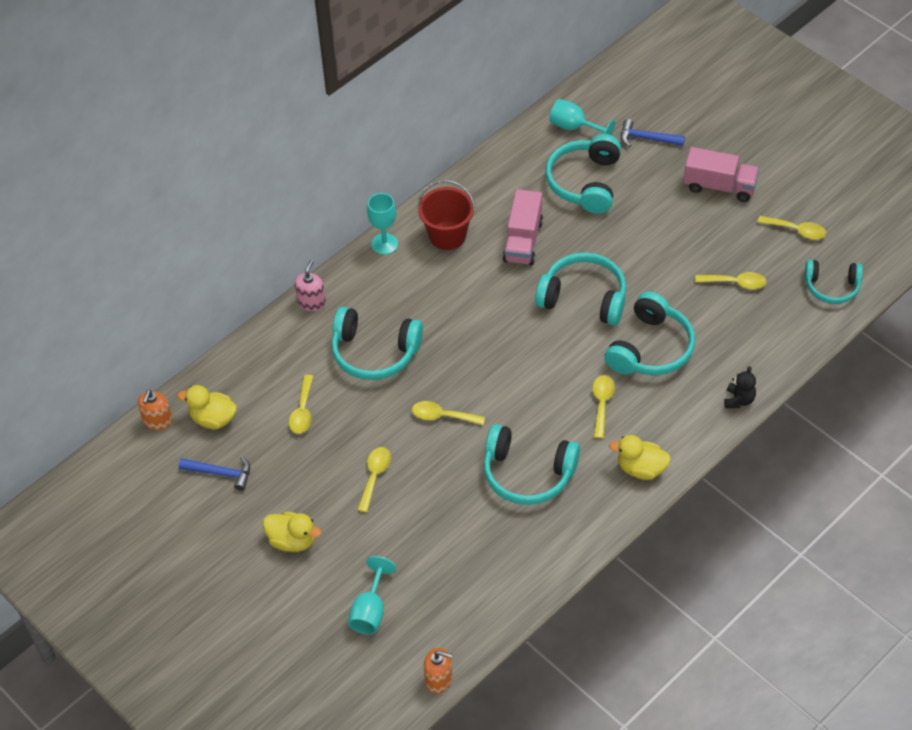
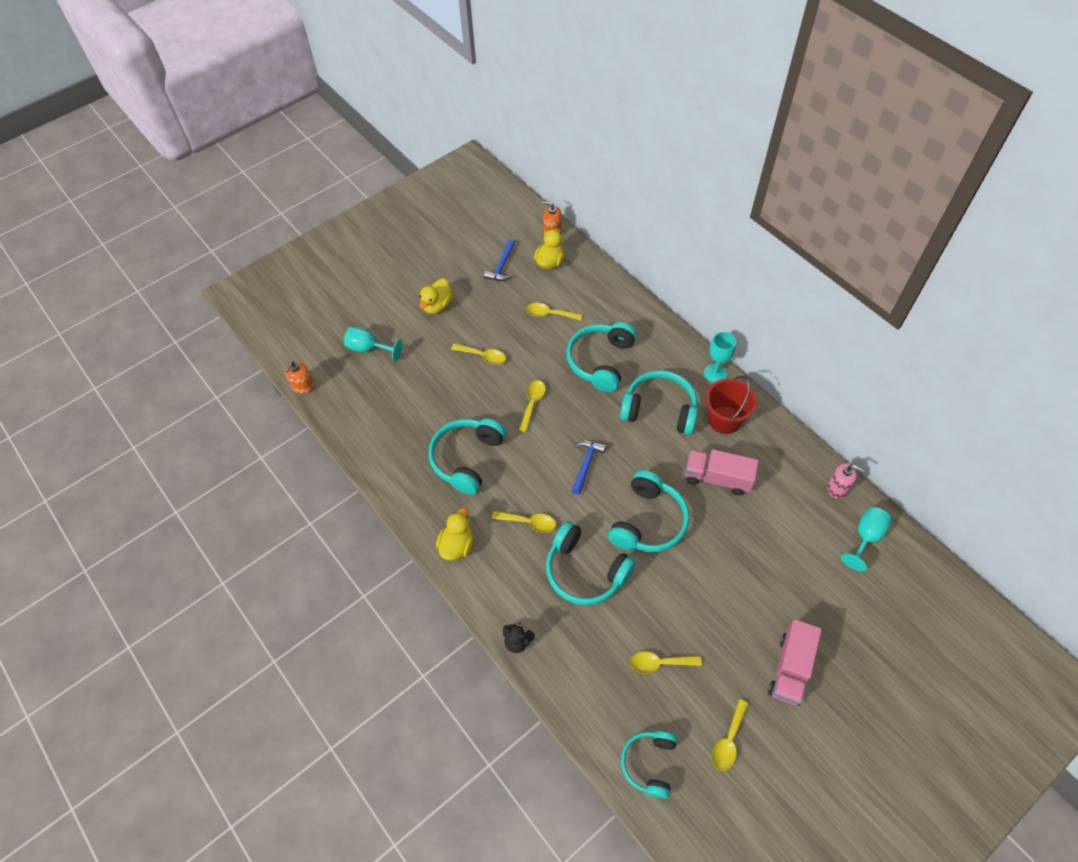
camera: 95 degrees right, 5 degrees up
pink soap dispenser [295,260,326,311] -> pink soap dispenser moved to [827,463,864,499]
turquoise headphones [545,134,621,214] -> turquoise headphones moved to [620,370,698,435]
blue hammer [621,119,685,147] -> blue hammer moved to [572,441,606,495]
yellow spoon [695,272,766,289] -> yellow spoon turned 75 degrees clockwise [630,651,702,674]

